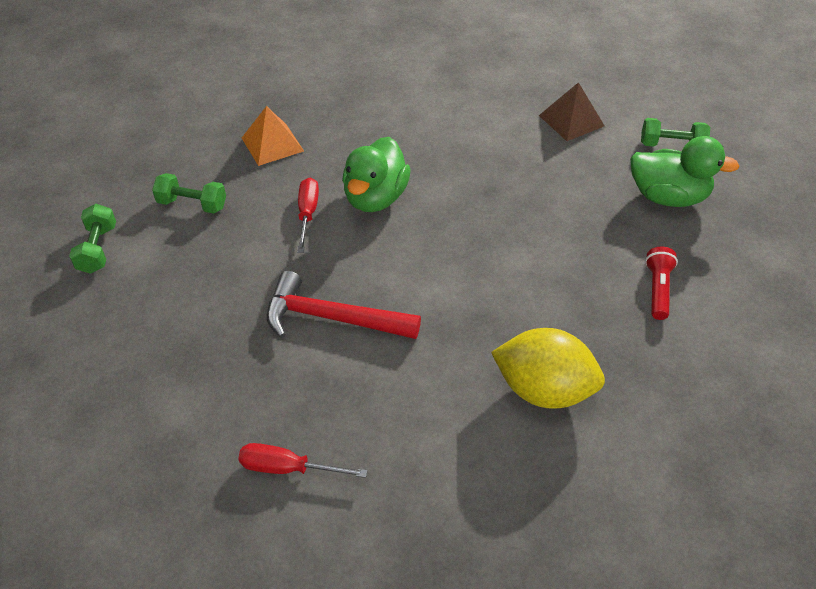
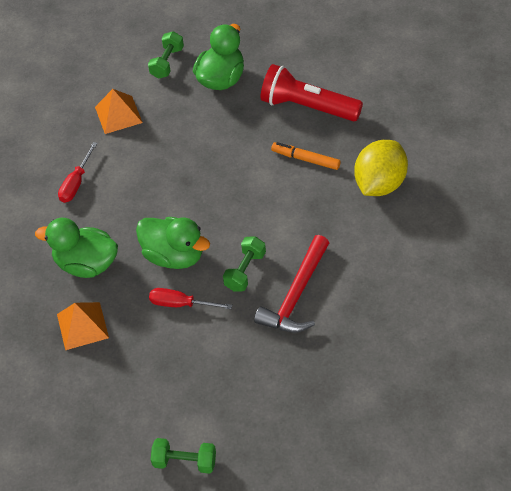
camera: 75 degrees left, 5 degrees up
green dumbbell [152,173,226,214] -> green dumbbell moved to [223,236,266,291]
red screwdriver [238,443,368,478] -> red screwdriver moved to [58,142,98,203]
brown pyramid [539,82,604,141] -> orange pyramid [95,89,143,134]
red flashlight [645,247,678,320] -> red flashlight [261,64,363,122], size x1.90
none -> green duck [35,218,118,278]
none -> orange marker [271,142,341,170]

